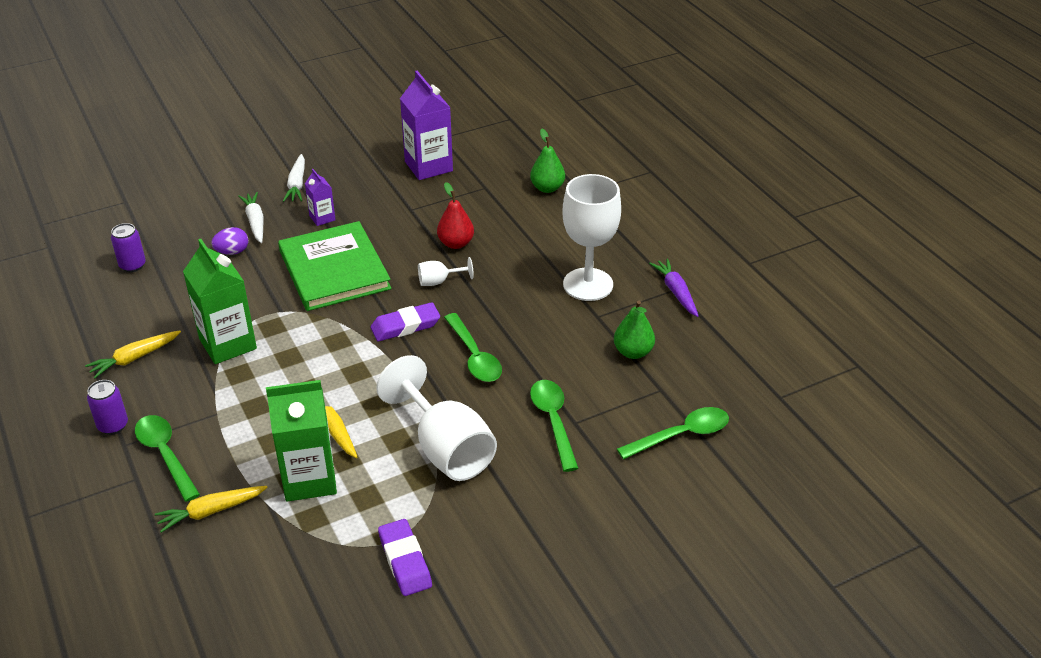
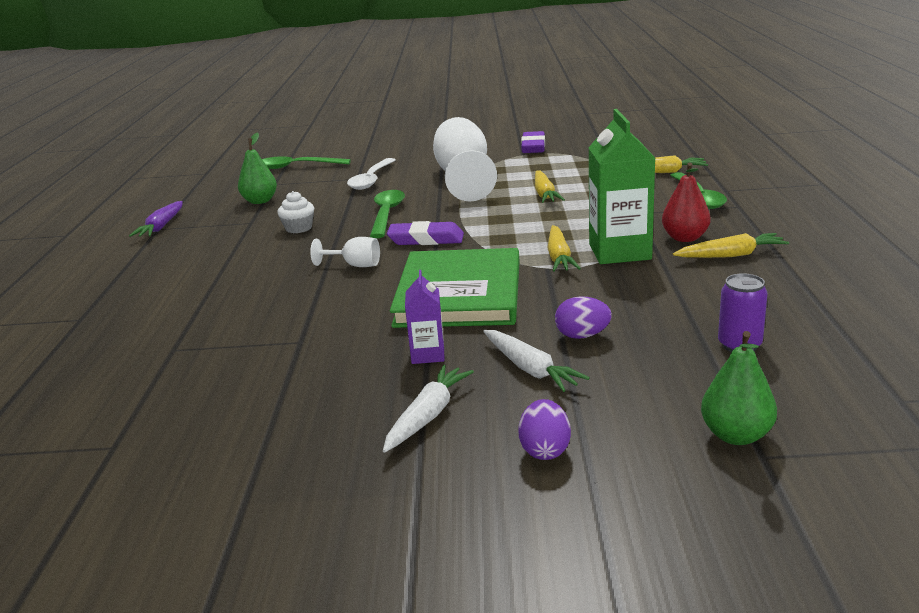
camera: 150 degrees left, 15 degrees down
purple can [87,380,128,435] -> none
white carrot [238,192,264,243] -> white carrot turned 45 degrees counterclockwise [483,330,590,392]
green carton [266,380,337,502] -> none
purple carton [400,71,453,180] -> none
red pear [437,182,474,249] -> red pear moved to [662,163,711,242]
green pear [530,129,565,193] -> green pear moved to [701,331,777,445]
green spoon [530,380,579,472] -> white spoon [347,158,396,190]
white goblet [562,174,621,301] -> none
none -> white cupcake [277,191,314,233]
none -> purple egg [518,399,571,460]
none -> yellow carrot [547,225,581,272]

